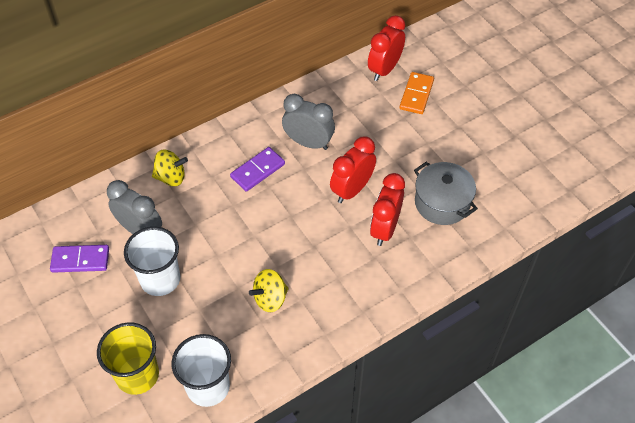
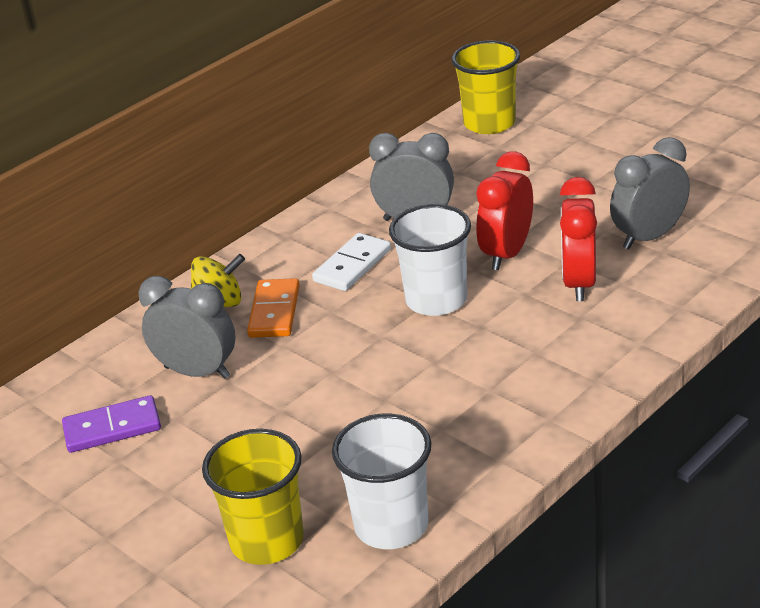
camera: 10 degrees left, 20 degrees down
white cup [124,227,180,296] -> white cup moved to [389,204,471,316]
purple domino [230,147,285,192] -> white domino [312,233,391,291]
yellow spinning top [249,269,288,312] -> none
red clock [368,15,405,81] -> yellow cup [451,40,520,134]
orange domino [400,72,434,114] -> orange domino moved to [247,278,300,338]
grey pot [414,162,478,225] -> grey clock [610,137,690,249]

